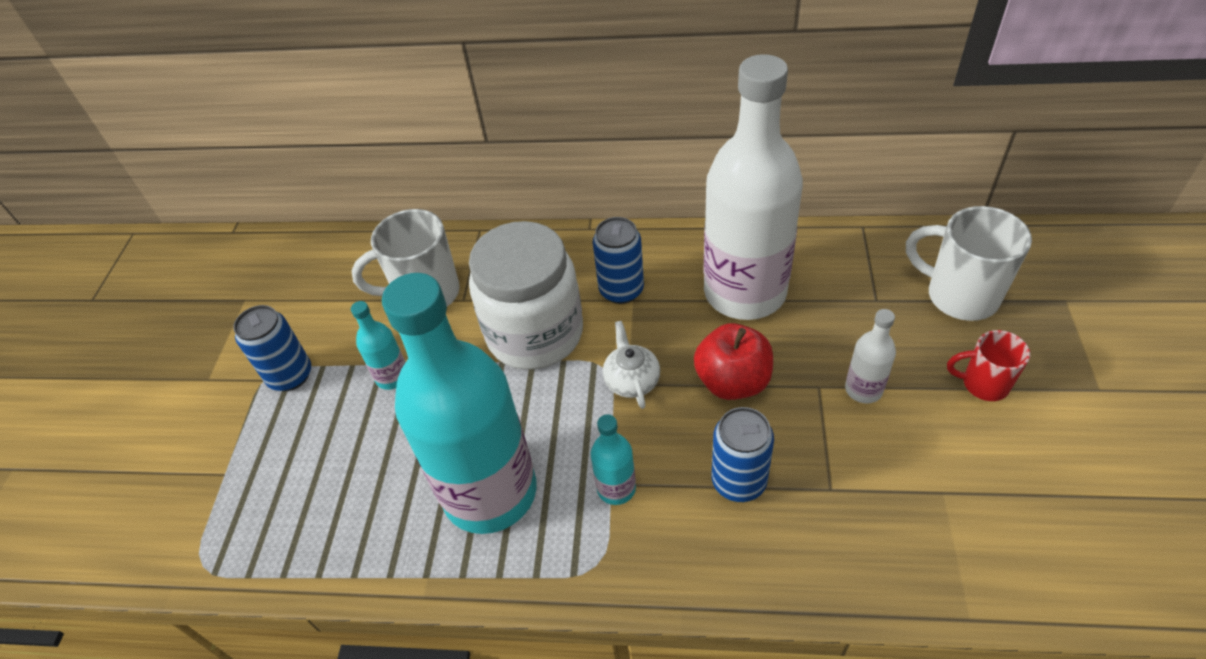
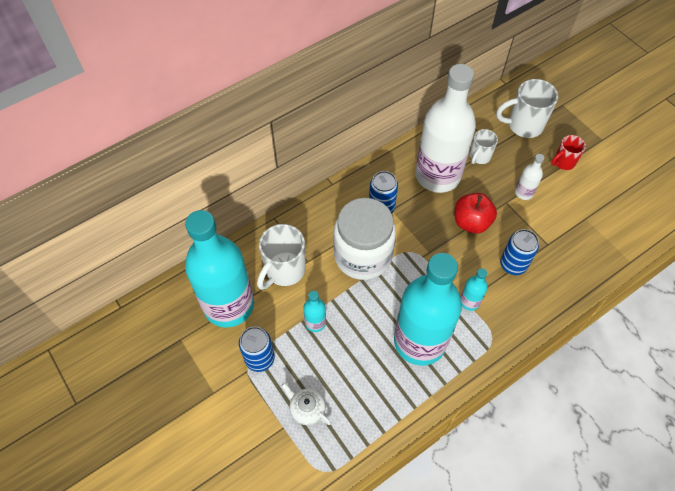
camera: 45 degrees left, 10 degrees up
white teapot [603,321,660,409] -> white teapot moved to [281,383,331,425]
none -> turquoise bottle [185,210,254,328]
none -> white mug [470,129,498,164]

